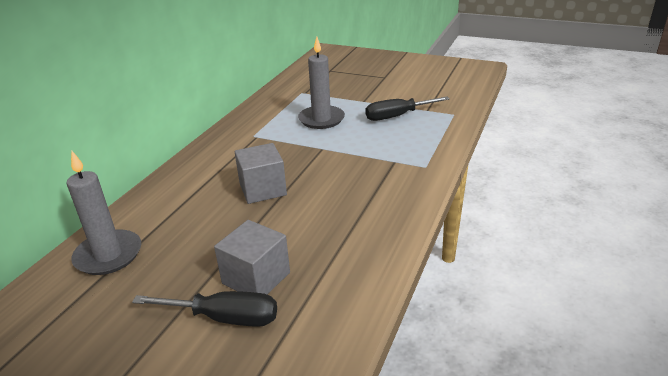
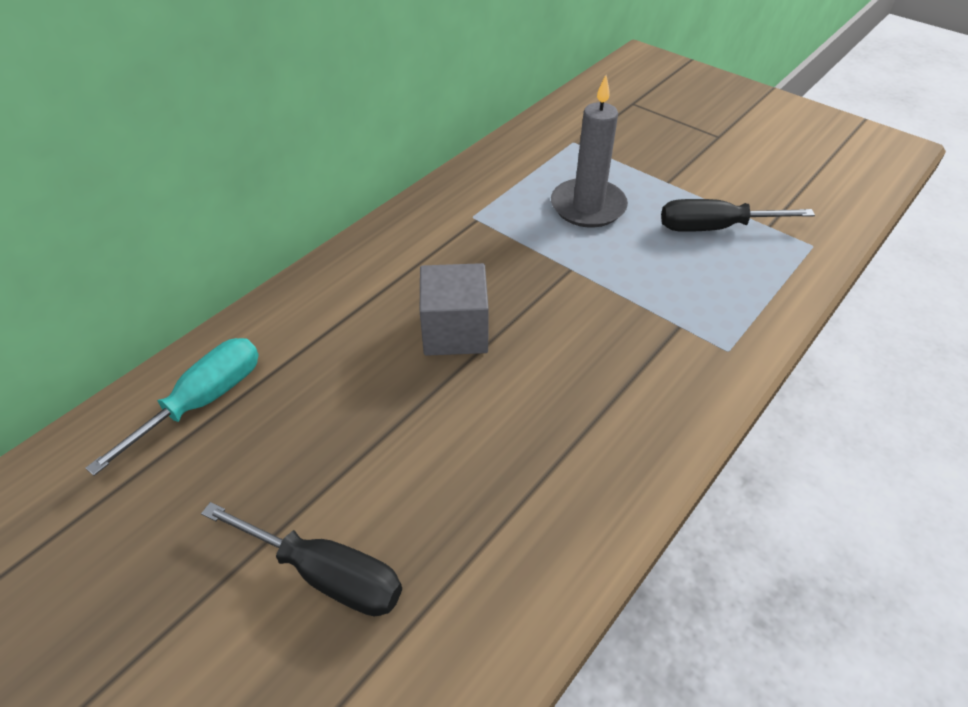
camera: 15 degrees right, 15 degrees up
grey candle [66,151,141,275] -> turquoise screwdriver [86,338,259,476]
grey cube [214,220,290,294] -> none

